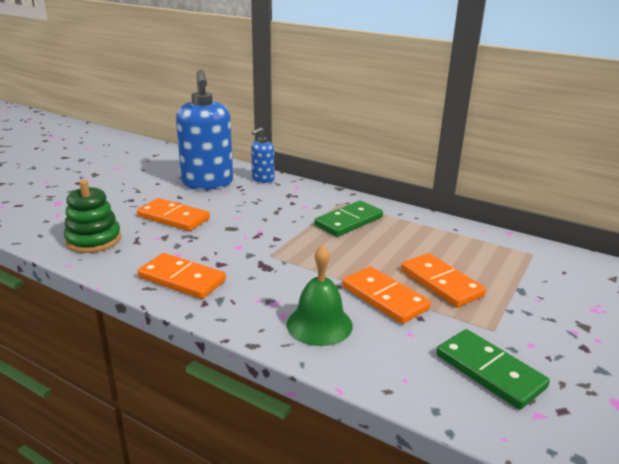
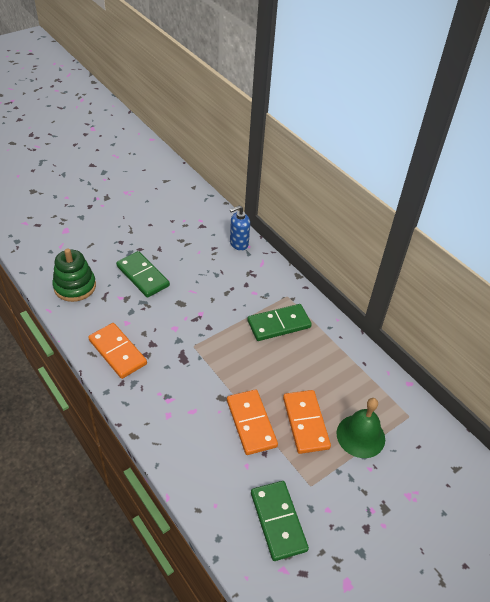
camera: 20 degrees right, 20 degrees up
orange domino [137,198,210,231] -> green domino [116,251,170,298]
blue soap dispenser [176,70,233,190] -> none
green bell [287,245,353,346] -> green bell moved to [336,398,385,458]

